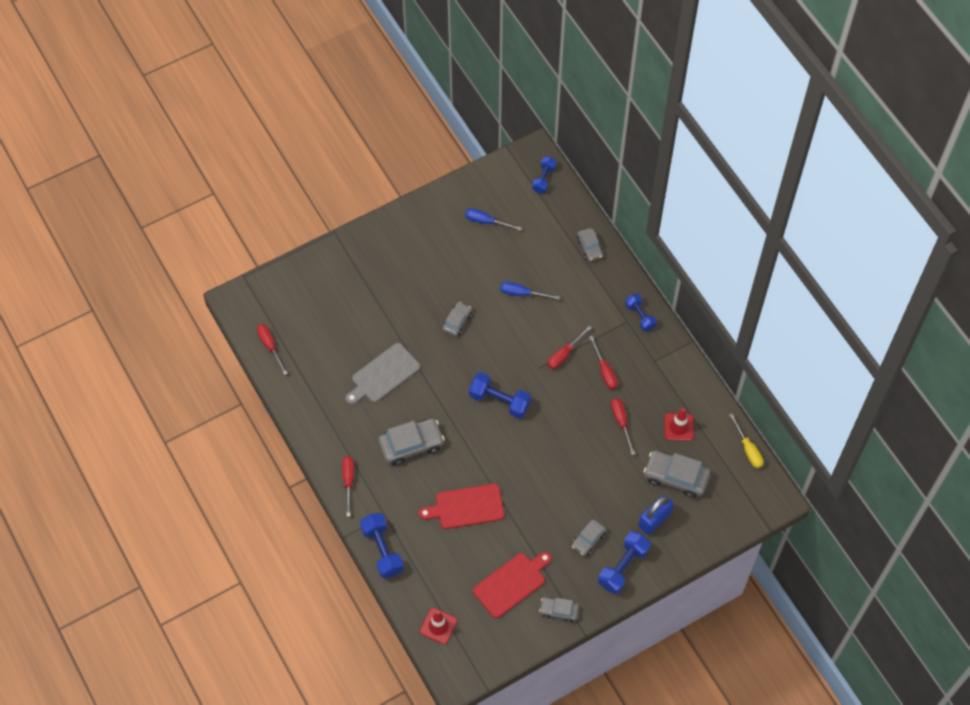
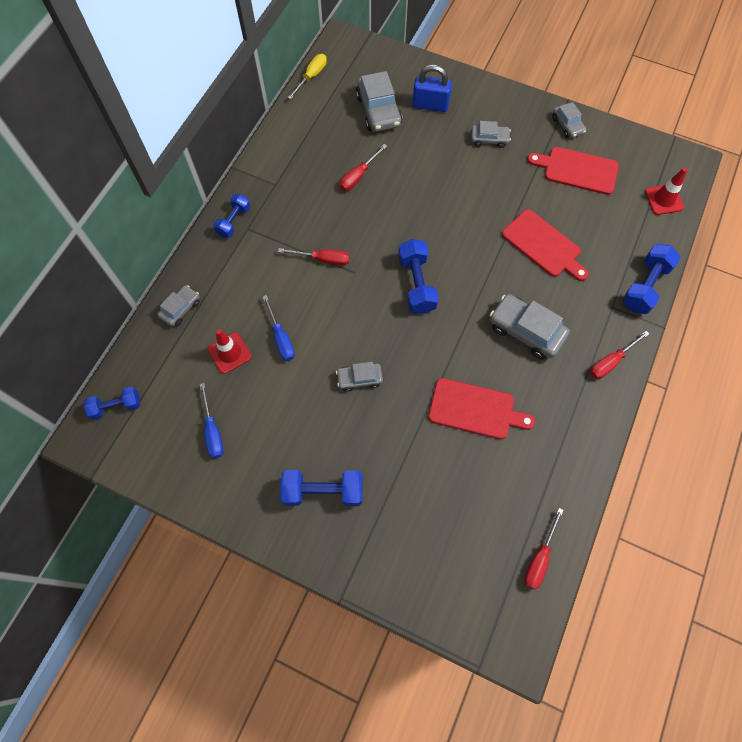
camera: 125 degrees left, 5 degrees up
grey cutting board [345,343,420,405] -> red cutting board [429,378,535,439]
red screwdriver [589,336,618,390] -> none
blue dumbbell [598,531,651,594] -> blue dumbbell moved to [280,470,362,506]
red traffic cone [665,408,694,441] -> red traffic cone moved to [207,329,252,374]

